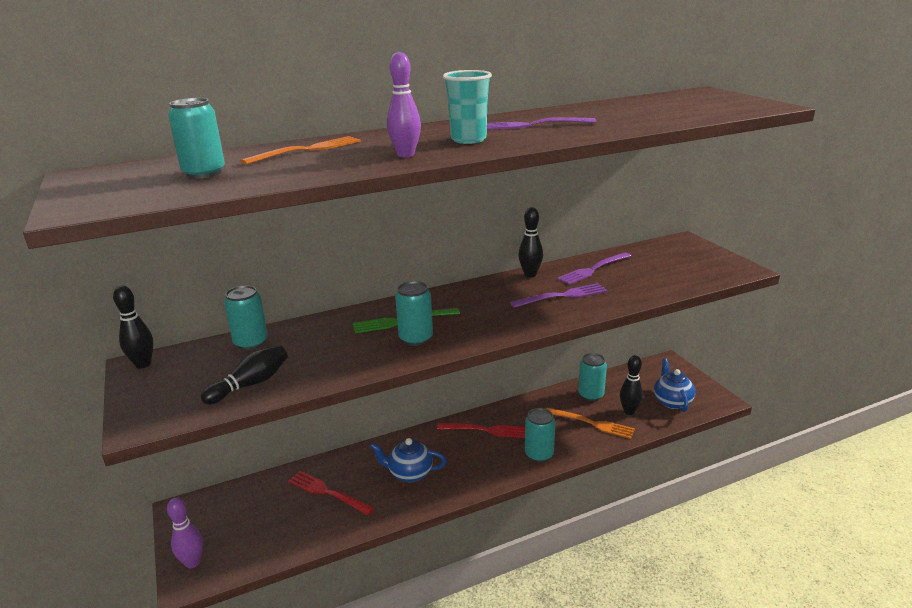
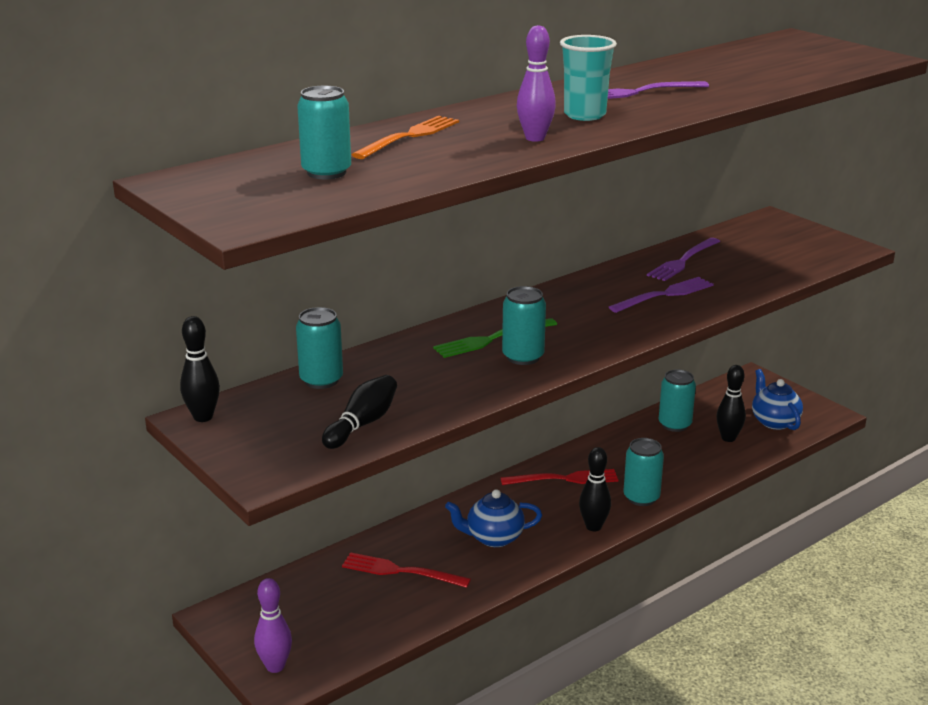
camera: 15 degrees left, 0 degrees up
black bowling pin [518,207,543,277] -> black bowling pin moved to [579,447,611,531]
orange fork [546,408,635,439] -> none

